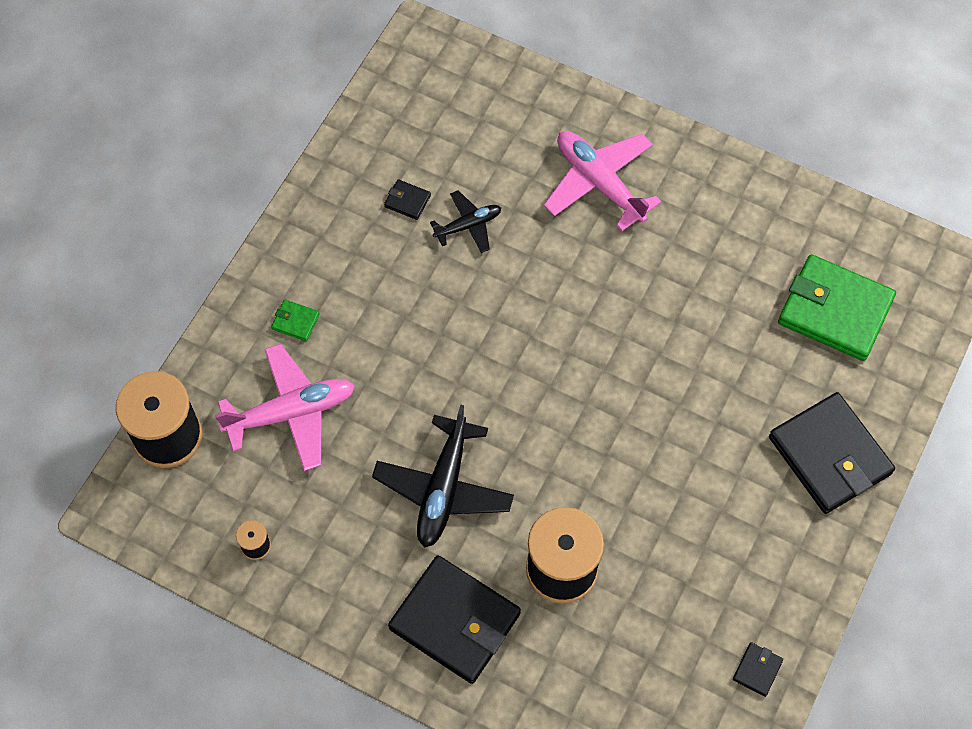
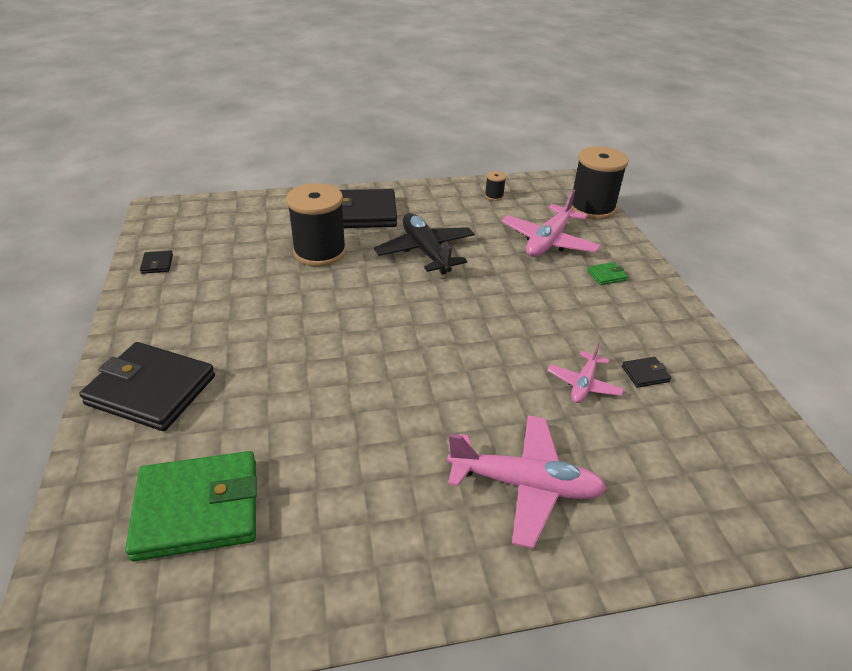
camera: 140 degrees right, 25 degrees down
black plane [430,190,501,253] -> pink plane [547,342,624,403]

